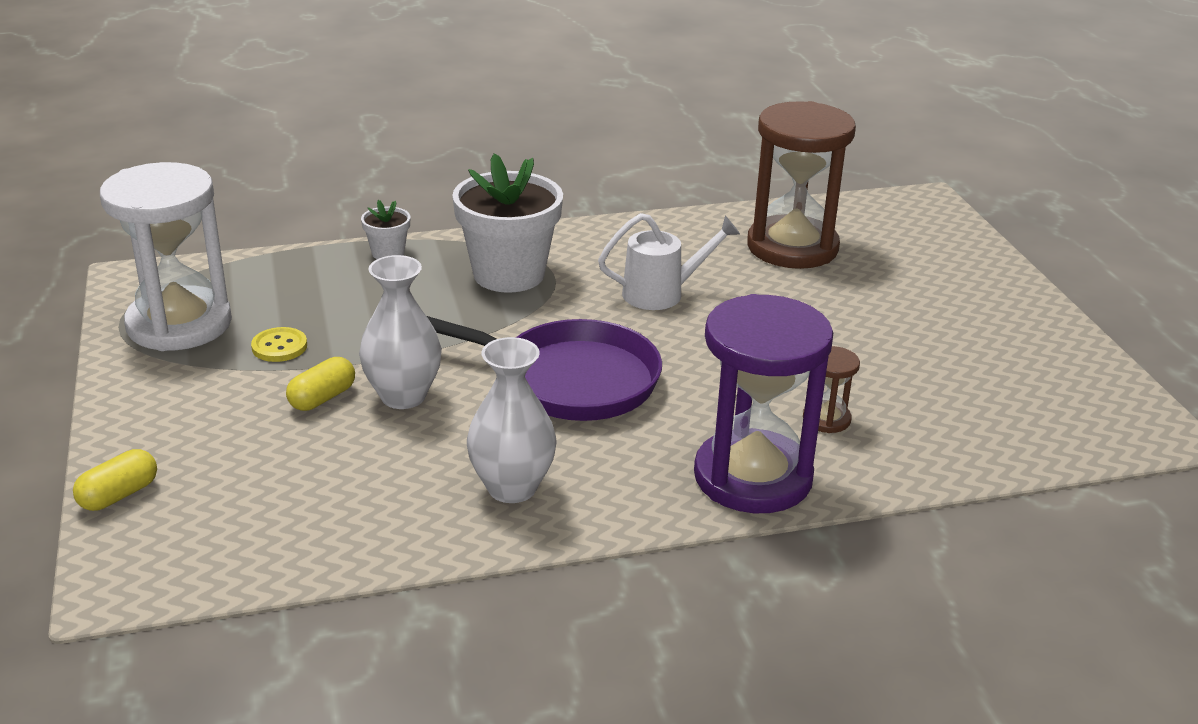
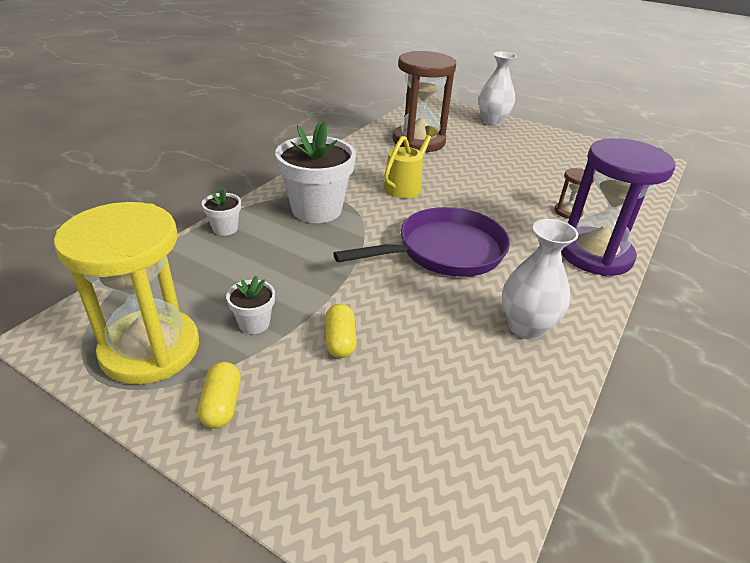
camera: 45 degrees left, 5 degrees up
yellow capsule [73,449,157,511] -> yellow capsule moved to [198,362,241,429]
white hourglass [100,162,232,351] -> yellow hourglass [54,202,199,384]
yellow button [251,327,307,362] -> white flower pot [226,276,275,334]
white vase [359,255,442,409] -> white vase moved to [479,52,517,126]
white watering can [598,213,740,310] -> yellow watering can [384,126,439,198]

